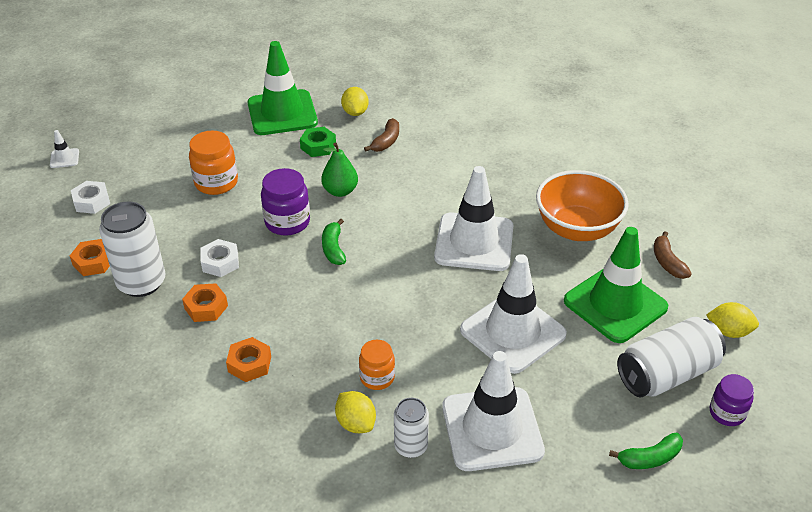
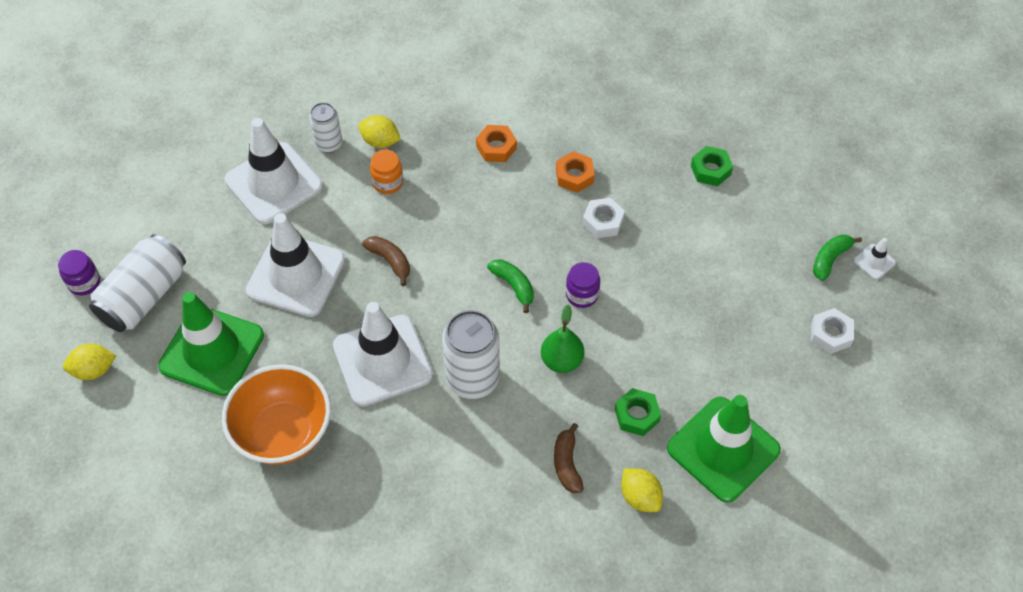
camera: 150 degrees right, 15 degrees up
orange nut [70,239,110,276] -> green nut [691,146,733,186]
white nut [71,181,110,214] -> white nut moved to [811,308,854,354]
white can [99,201,166,297] -> white can moved to [442,310,500,399]
orange jar [189,131,238,195] -> none
purple jar [261,168,310,235] -> purple jar [566,262,600,308], size x0.65
green banana [609,433,683,469] -> green banana moved to [813,234,862,281]
brown banana [654,231,692,279] -> brown banana moved to [362,236,410,286]

